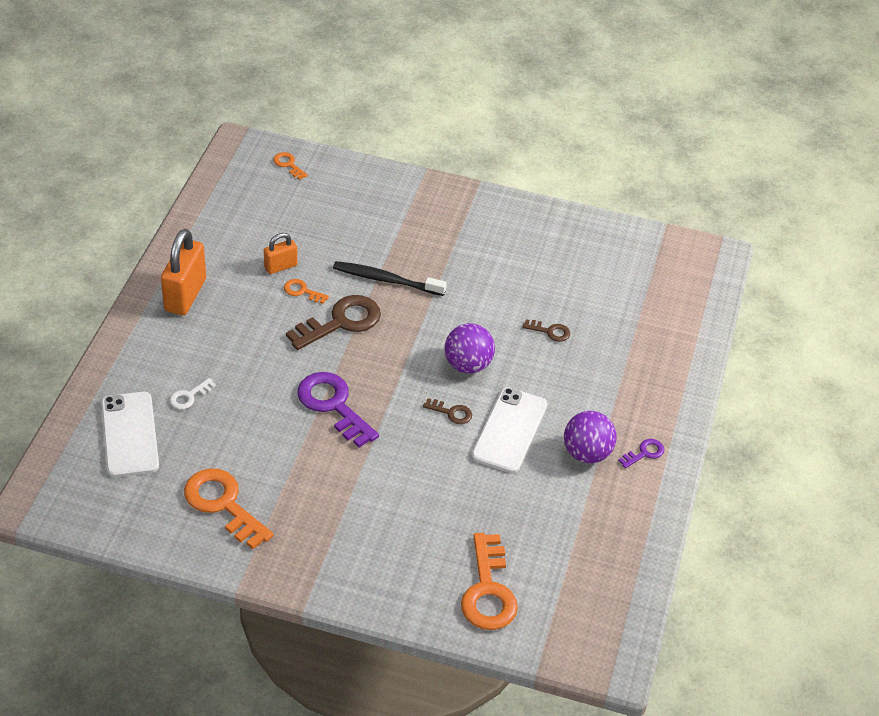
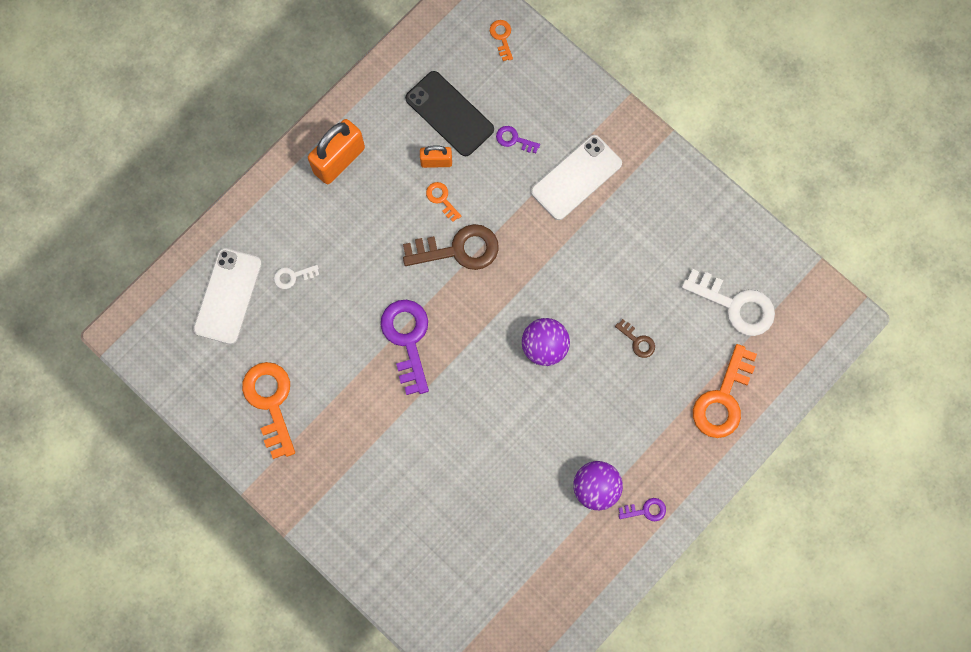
camera: 30 degrees right, 30 degrees up
black toothbrush [333,261,447,296] -> none
brown key [423,398,472,424] -> none
orange key [461,533,518,630] -> orange key moved to [693,344,757,438]
white phone [471,387,547,473] -> white phone moved to [531,135,622,220]
none -> black phone [405,71,494,156]
none -> purple key [496,126,540,153]
none -> white key [681,269,775,336]

